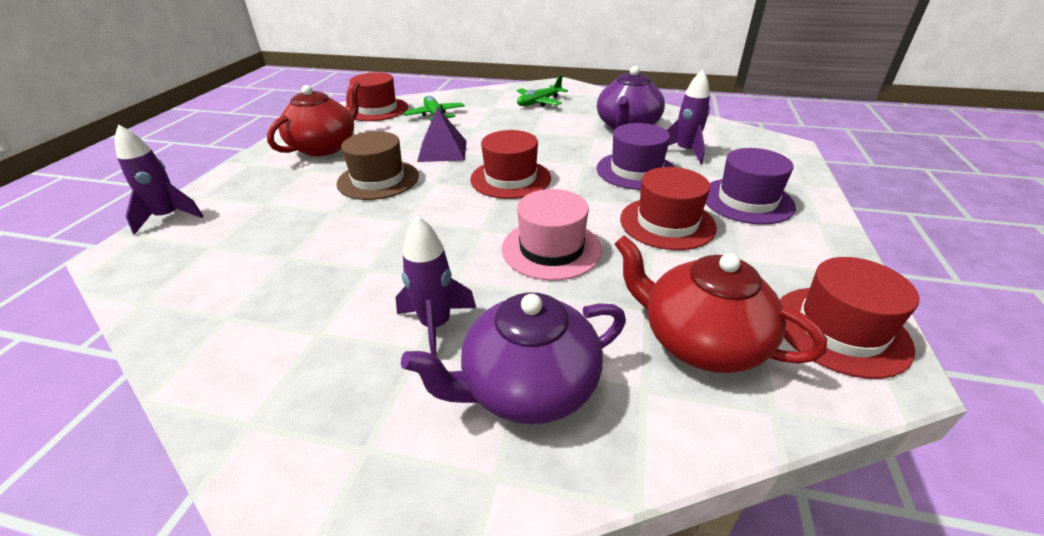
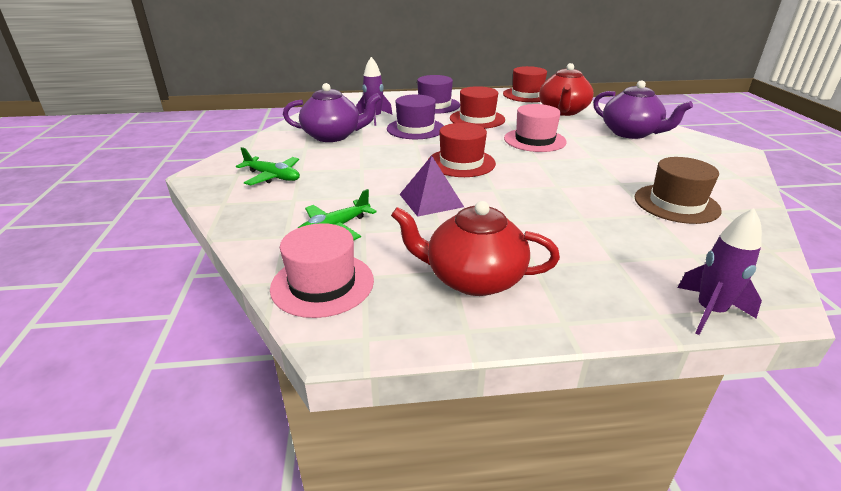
camera: 110 degrees left, 5 degrees down
brown hat [336,131,419,200] -> brown hat moved to [635,157,722,224]
red hat [349,72,408,121] -> pink hat [270,223,374,318]
purple rocket [396,216,476,357] -> none

